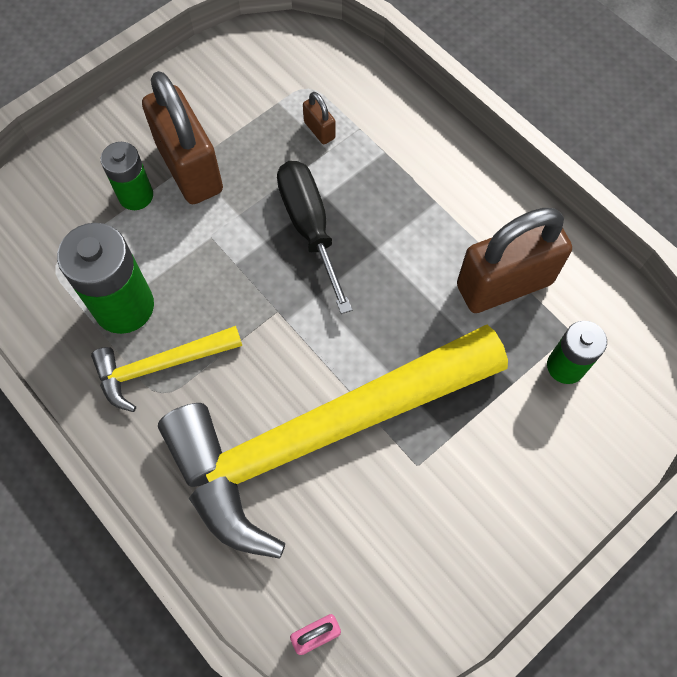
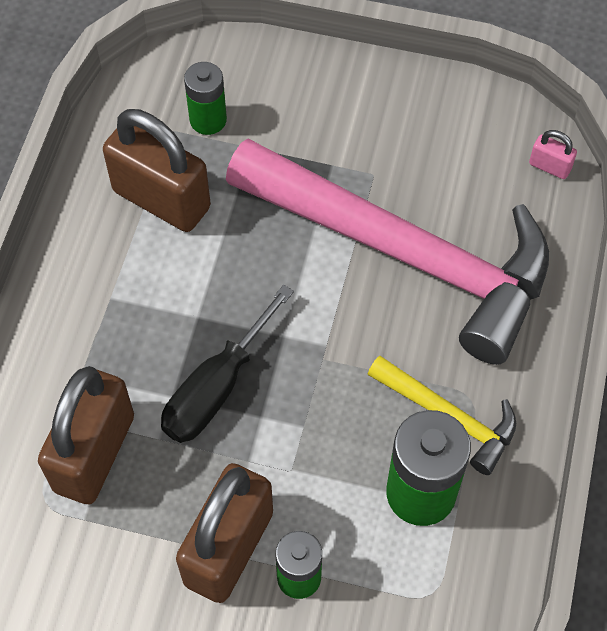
camera: 125 degrees left, 5 degrees down
yellow hammer [158,325,508,559] -> pink hammer [226,139,549,365]
brown padlock [303,92,335,144] -> brown padlock [38,366,134,504], size x2.36

